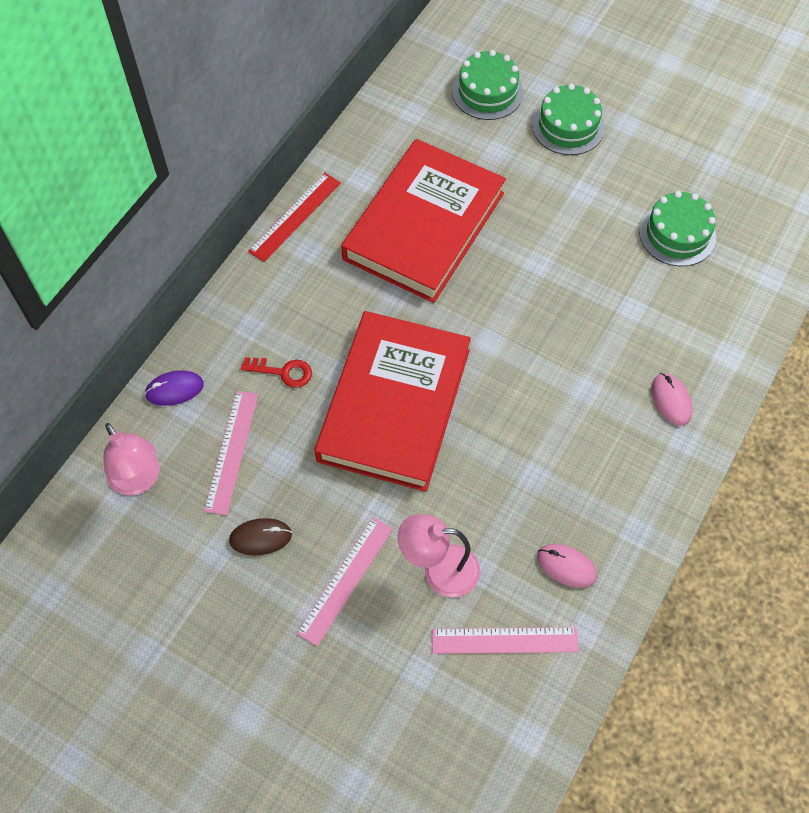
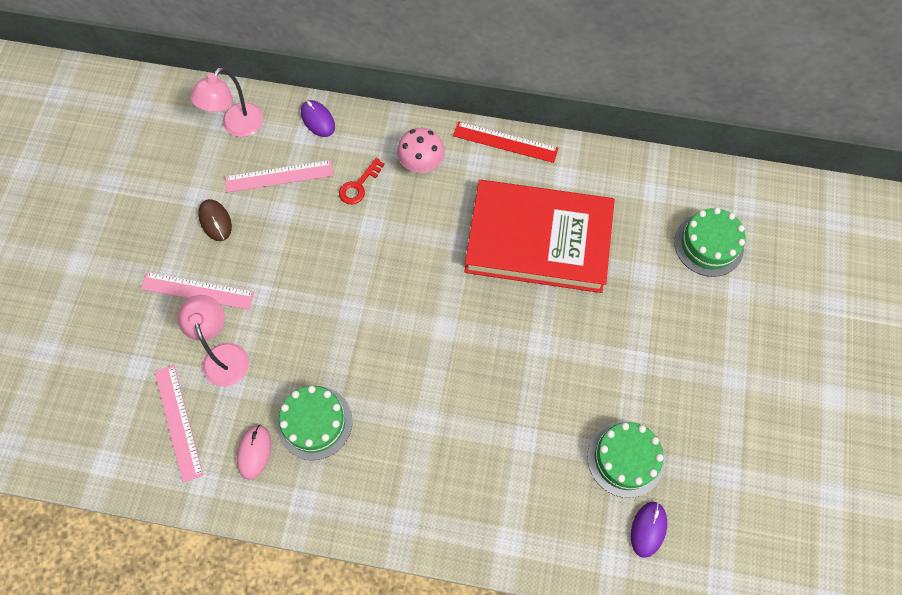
camera: 70 degrees right, 5 degrees up
red key [241,357,312,388] -> red key turned 45 degrees clockwise [339,158,385,204]
red book [314,311,471,492] -> none
green cake [532,83,605,155] -> green cake moved to [277,386,352,460]
pink mouse [652,373,692,426] -> none
none -> pink mushroom [397,128,445,173]
none -> purple mouse [631,502,667,558]

